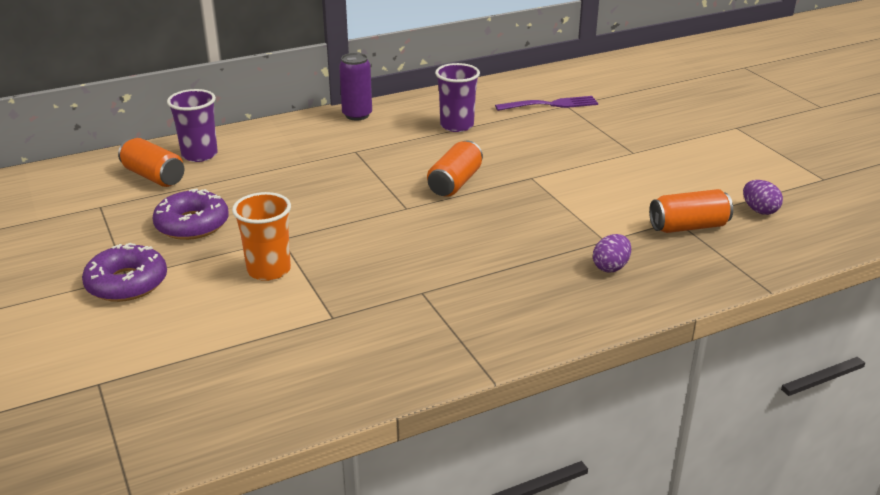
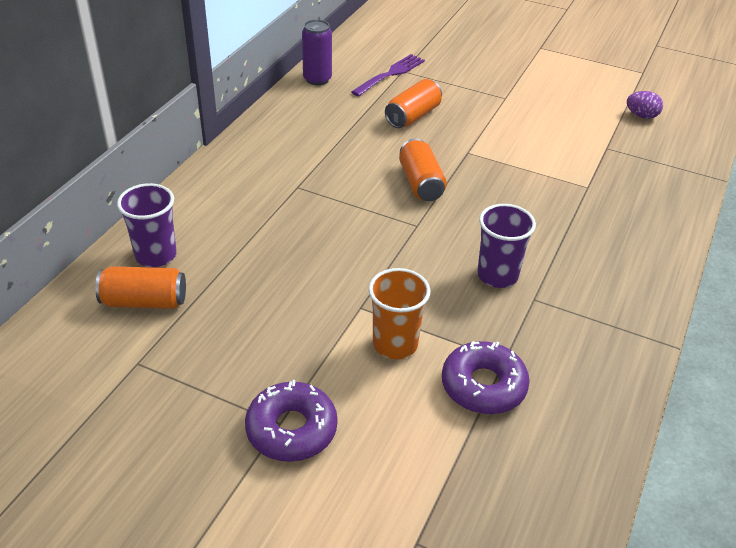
camera: 40 degrees left, 10 degrees up
purple donut [152,188,229,240] -> purple donut moved to [442,341,530,414]
purple can [339,53,372,120] -> purple can moved to [302,19,332,85]
purple cup [435,63,480,132] -> purple cup moved to [477,204,536,288]
purple egg [593,234,631,272] -> none
orange can [649,189,733,233] -> orange can moved to [385,79,442,128]

